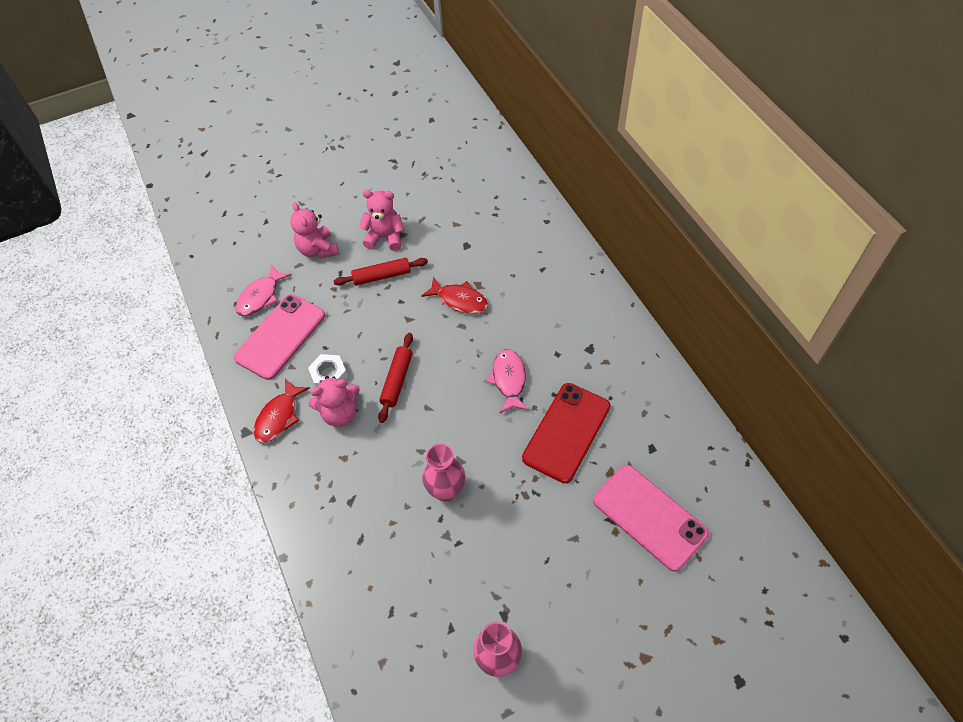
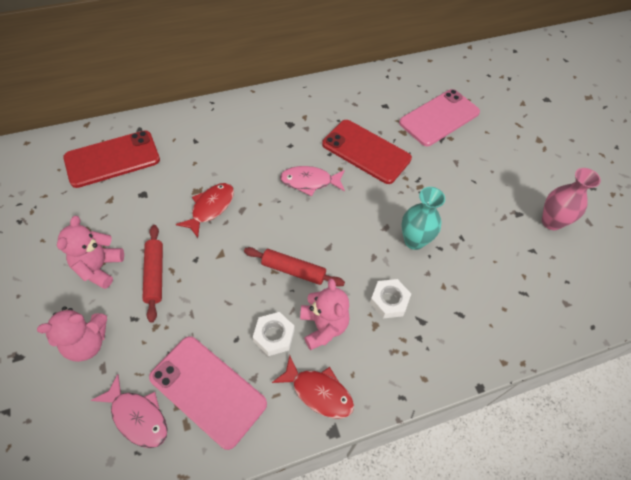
camera: 90 degrees left, 0 degrees up
pink vase [422,444,465,502] -> turquoise vase [401,187,445,250]
none -> red phone [63,131,160,188]
none -> white nut [370,279,411,319]

